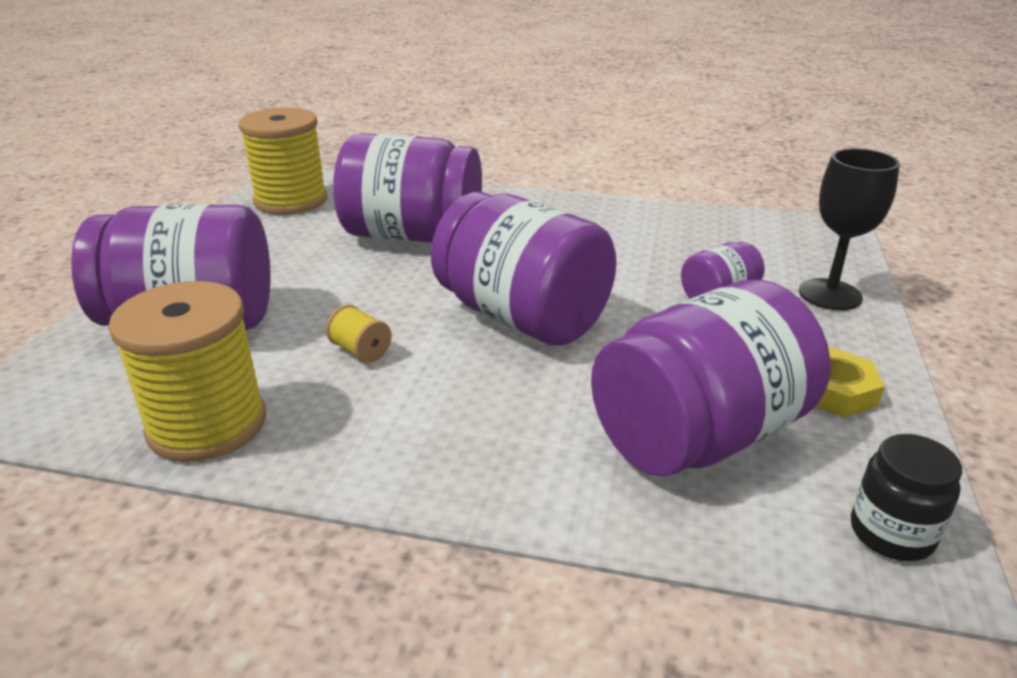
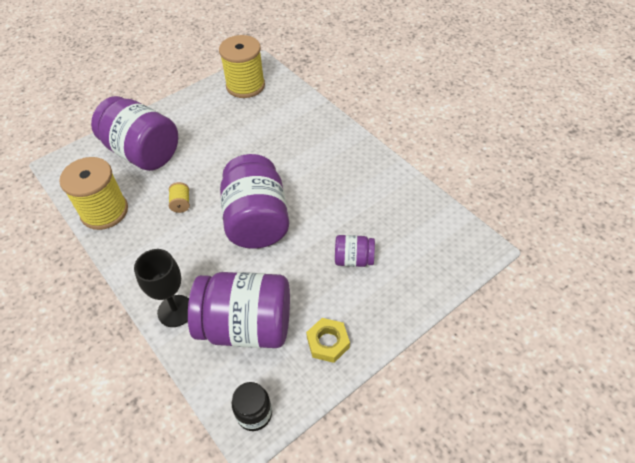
camera: 40 degrees right, 20 degrees up
purple jar [333,133,482,243] -> none
black goblet [799,148,900,310] -> black goblet moved to [134,249,189,327]

